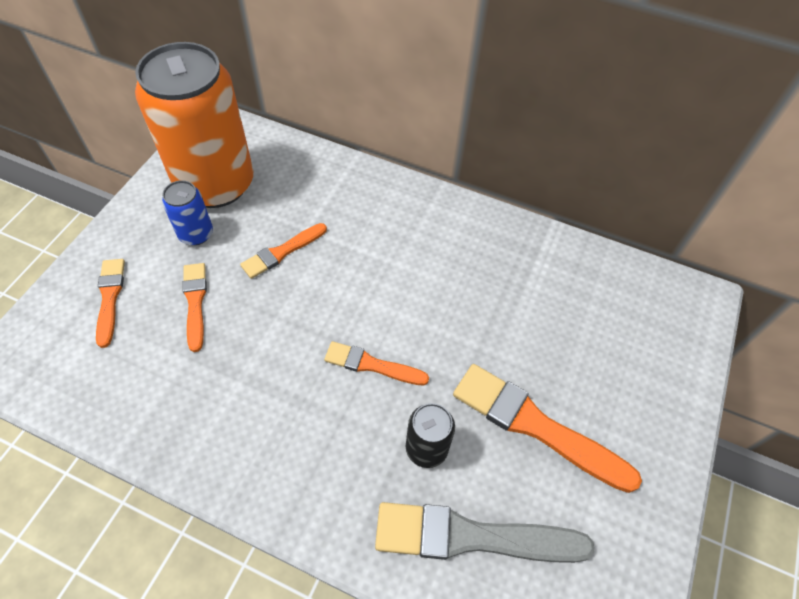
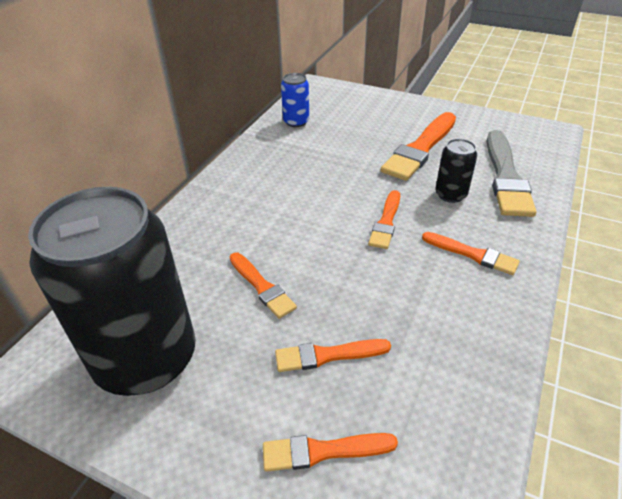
camera: 85 degrees left, 15 degrees down
orange can [135,42,253,208] -> black can [28,187,196,396]
blue can [162,180,213,245] -> blue can moved to [281,73,309,127]
none -> orange brush [422,232,520,275]

